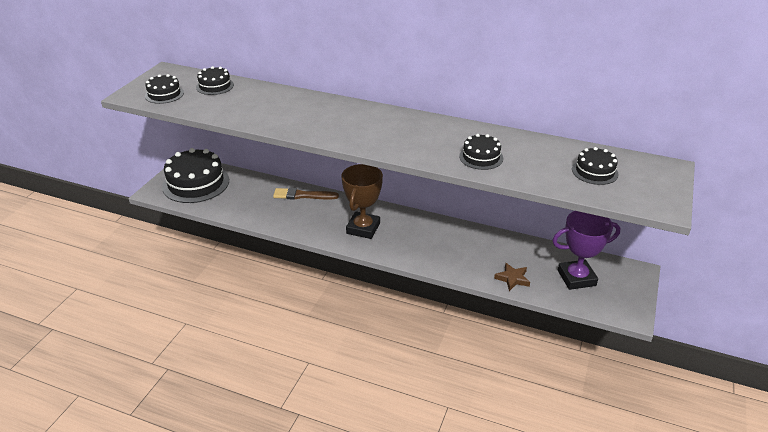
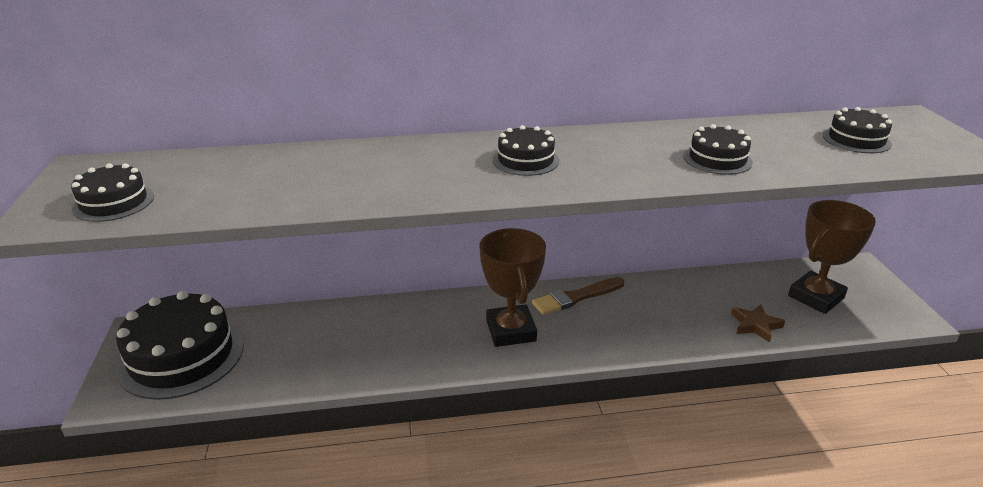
camera: 30 degrees left, 5 degrees down
black cake [196,66,234,95] -> black cake moved to [493,125,559,176]
brown brush [273,188,339,200] -> brown brush moved to [532,277,624,315]
purple trophy [552,211,620,290] -> brown trophy [788,200,876,314]

